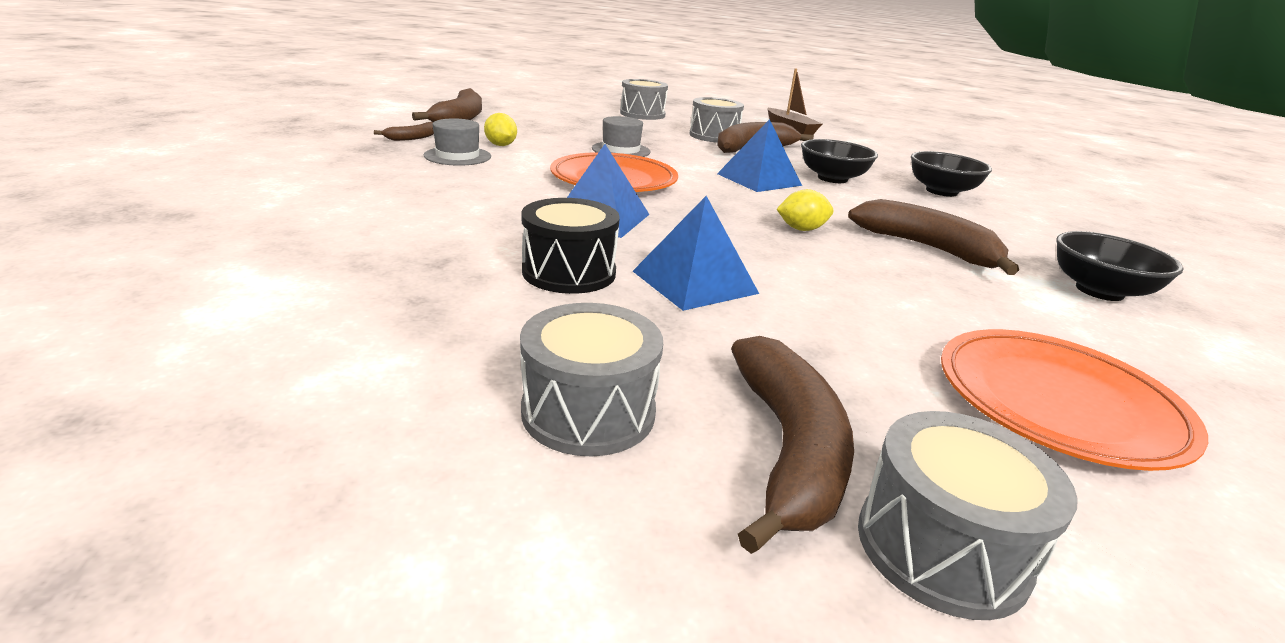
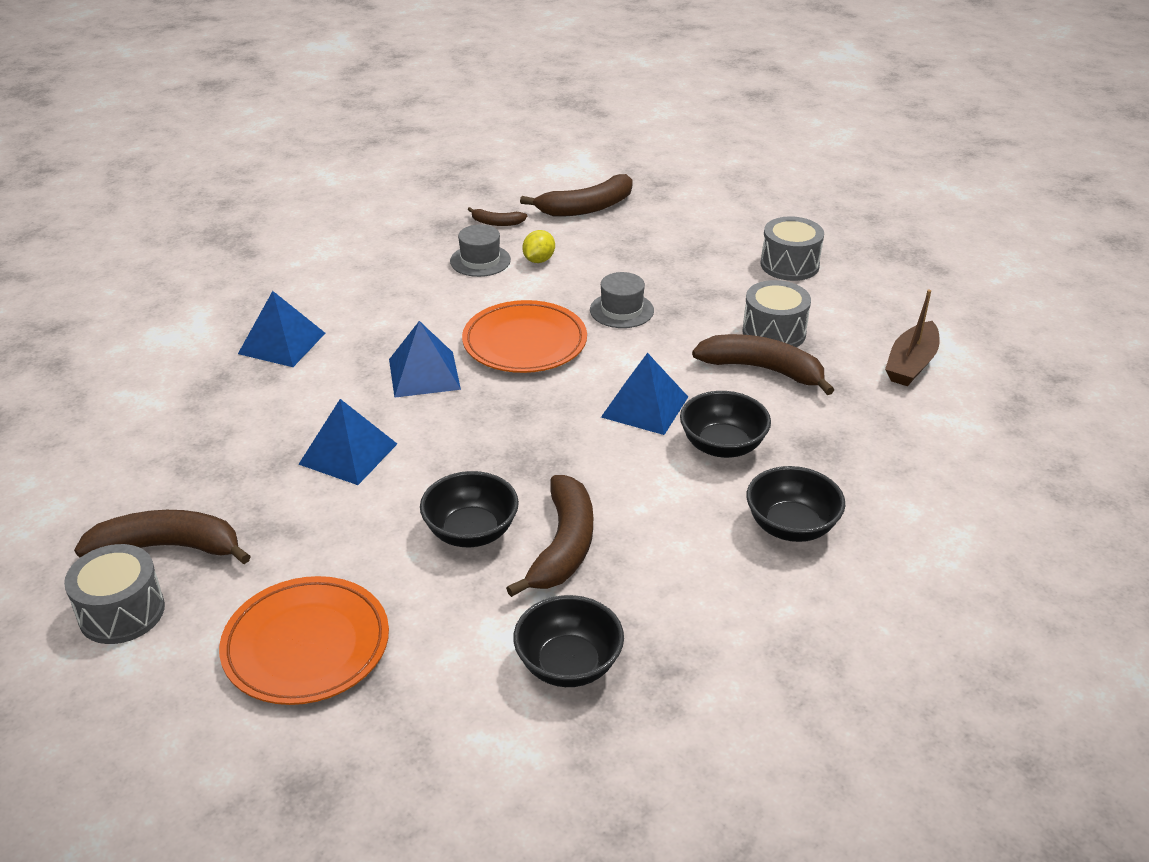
camera: 60 degrees right, 10 degrees up
grey drum [520,303,663,457] -> none
black drum [521,198,620,294] -> none
brown banana [731,336,854,554] -> brown banana turned 150 degrees counterclockwise [74,510,251,564]
yellow lemon [777,189,833,231] -> none
none -> blue pyramid [238,291,325,367]
none -> black bowl [420,471,519,547]

